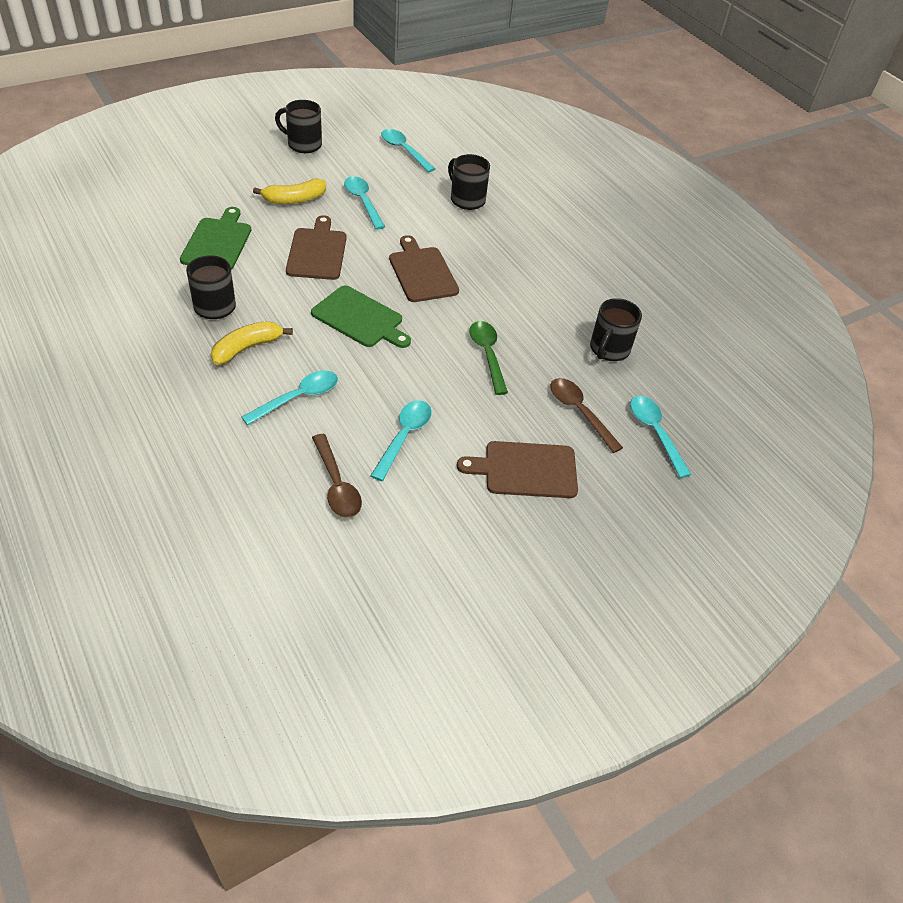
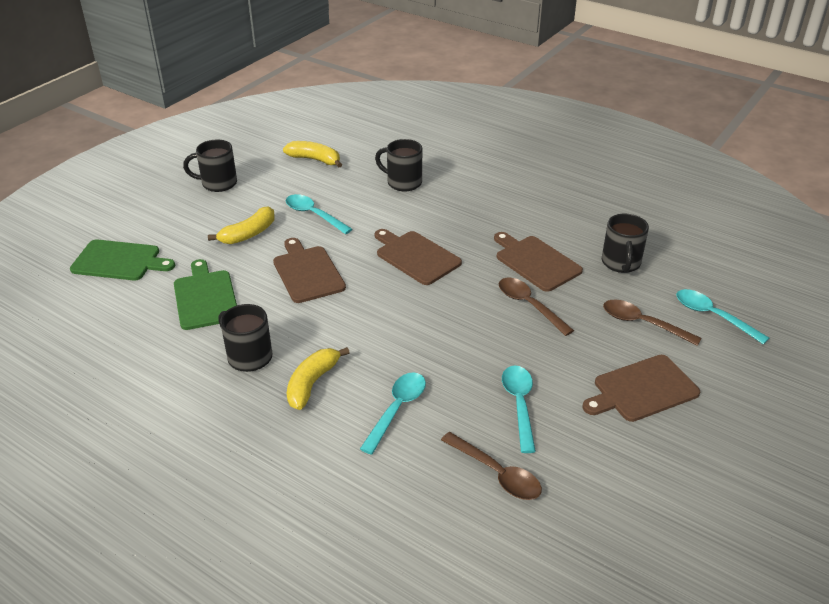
camera: 20 degrees left, 10 degrees down
green cutting board [311,285,411,348] -> green cutting board moved to [70,239,175,281]
turquoise spoon [381,129,435,172] -> yellow banana [283,141,342,167]
green spoon [469,321,508,395] -> brown spoon [499,278,574,336]
none -> brown cutting board [494,232,583,292]

